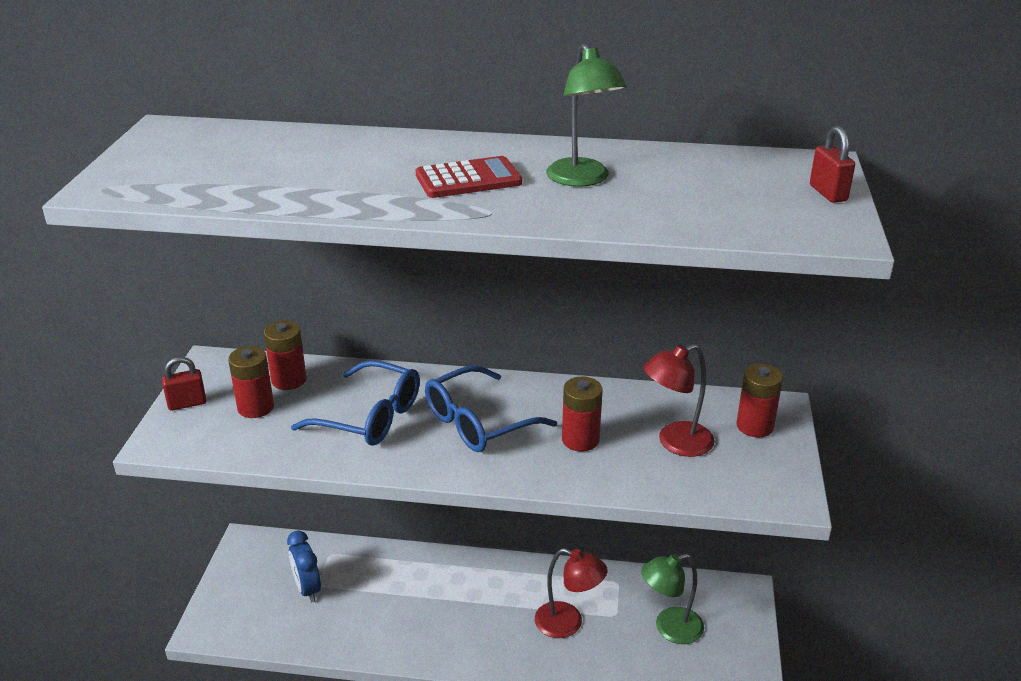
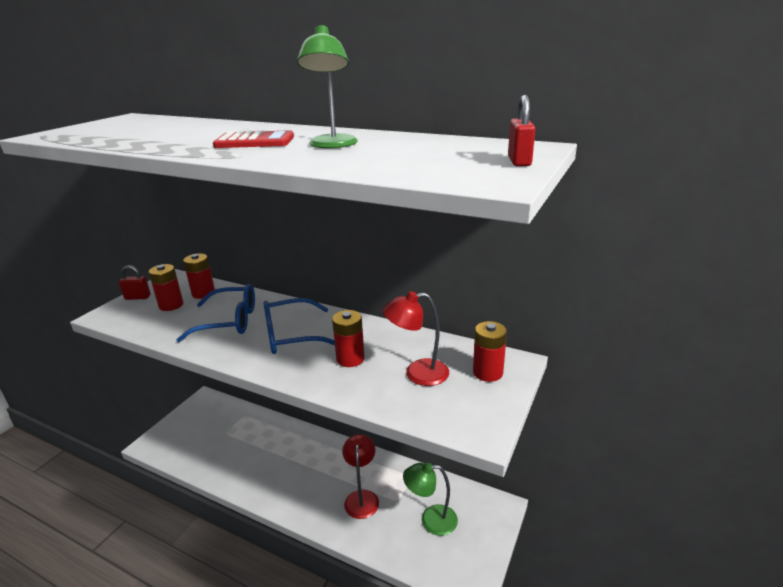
camera: 20 degrees right, 5 degrees down
blue clock [287,530,321,602] -> none
blue glasses [291,360,420,446] -> blue glasses turned 45 degrees counterclockwise [177,284,255,342]
red lamp [535,548,608,638] -> red lamp turned 135 degrees counterclockwise [342,434,379,519]

